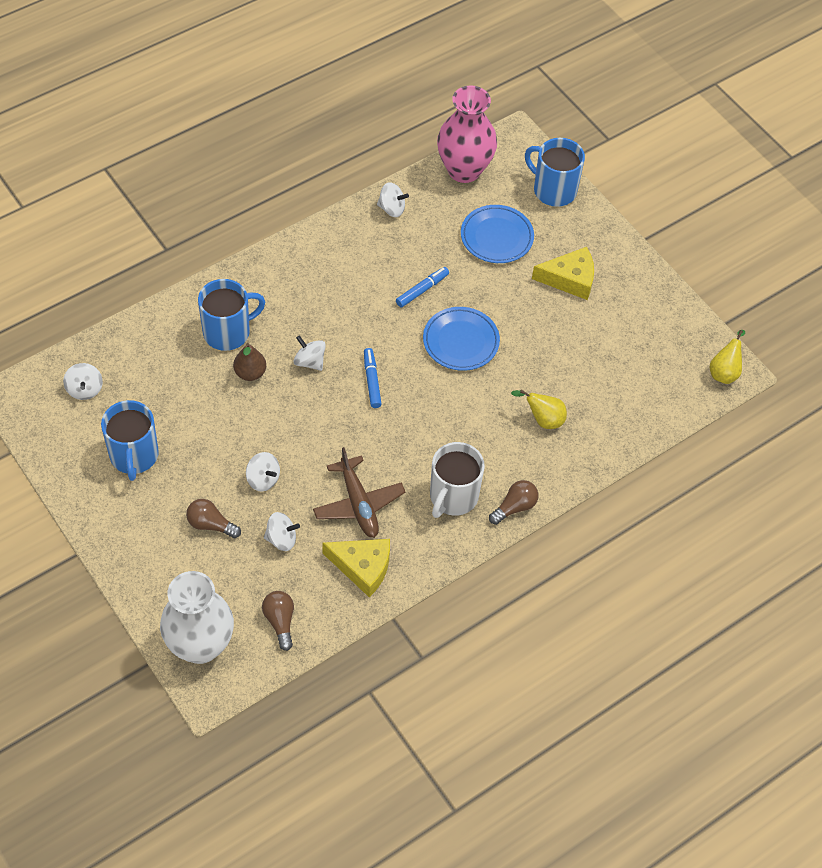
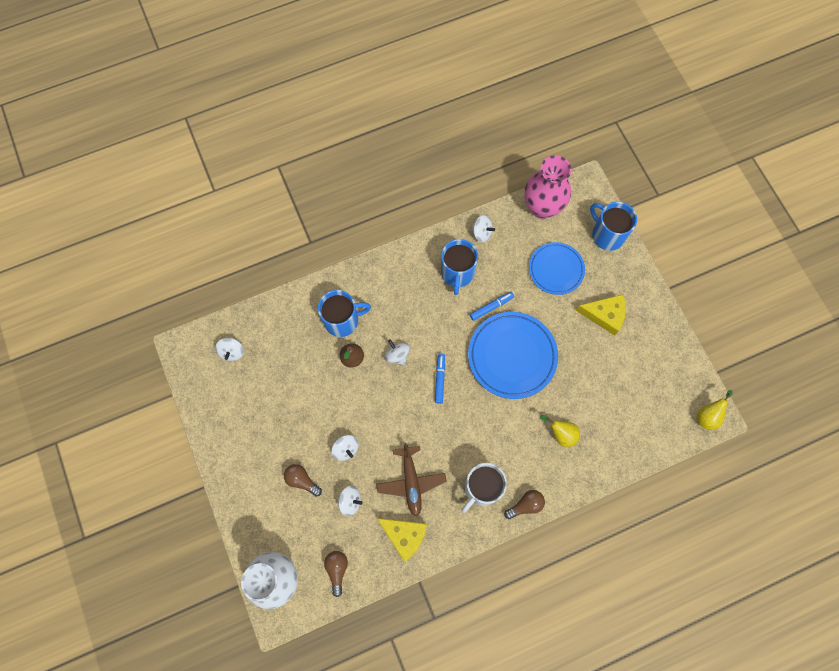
camera: 15 degrees right, 15 degrees up
blue mug [101,400,159,481] -> blue mug moved to [441,239,478,295]
blue plate [423,307,500,371] -> blue plate [468,312,558,399], size x1.55

